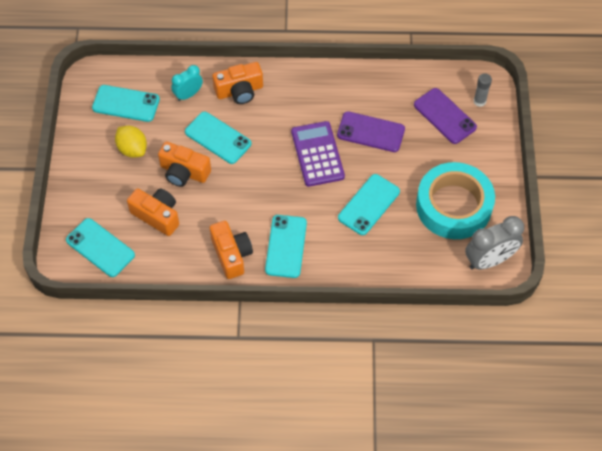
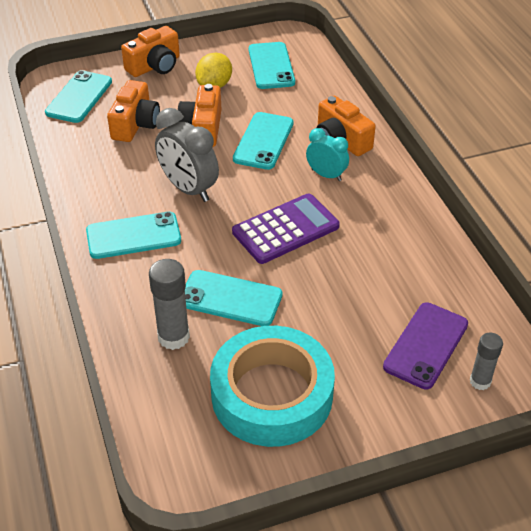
camera: 70 degrees right, 15 degrees down
turquoise clock [171,65,203,101] -> turquoise clock moved to [306,128,349,181]
orange camera [210,221,253,279] -> orange camera moved to [121,26,180,77]
purple phone [337,111,405,152] -> none
grey clock [465,216,524,270] -> grey clock moved to [155,108,219,202]
none -> grey glue stick [149,259,190,350]

